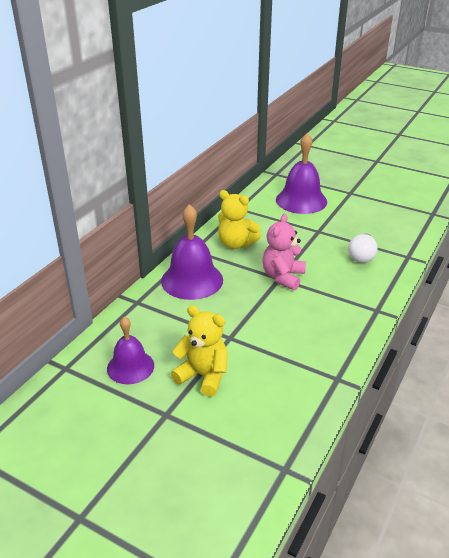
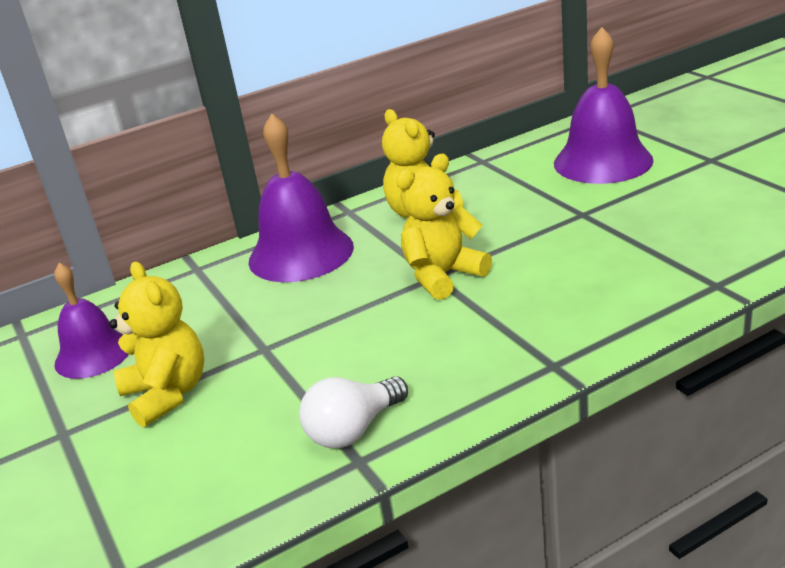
camera: 35 degrees right, 5 degrees down
pink teddy bear [262,214,306,290] -> yellow teddy bear [397,154,492,300]
white light bulb [348,233,378,263] -> white light bulb moved to [299,376,408,448]

